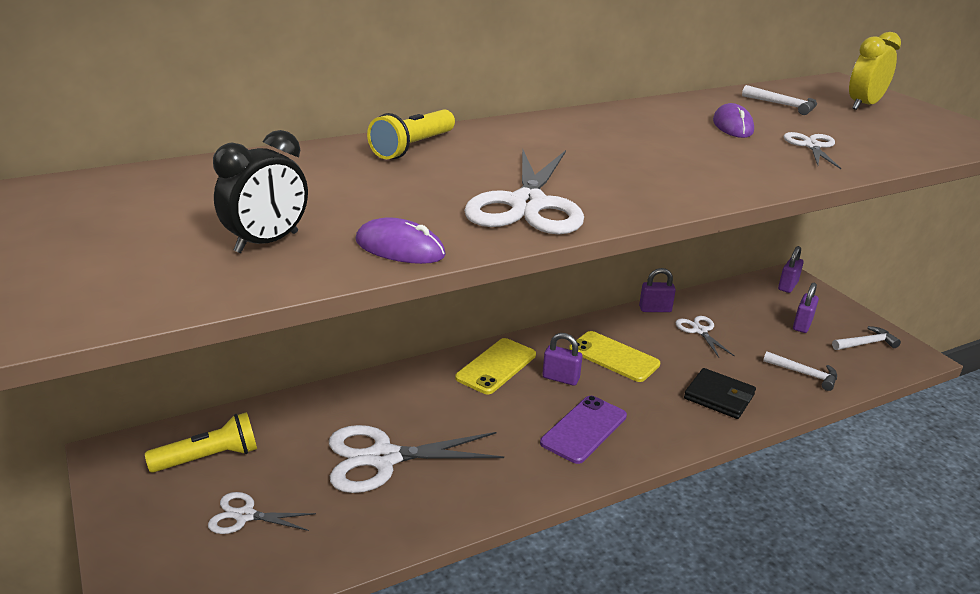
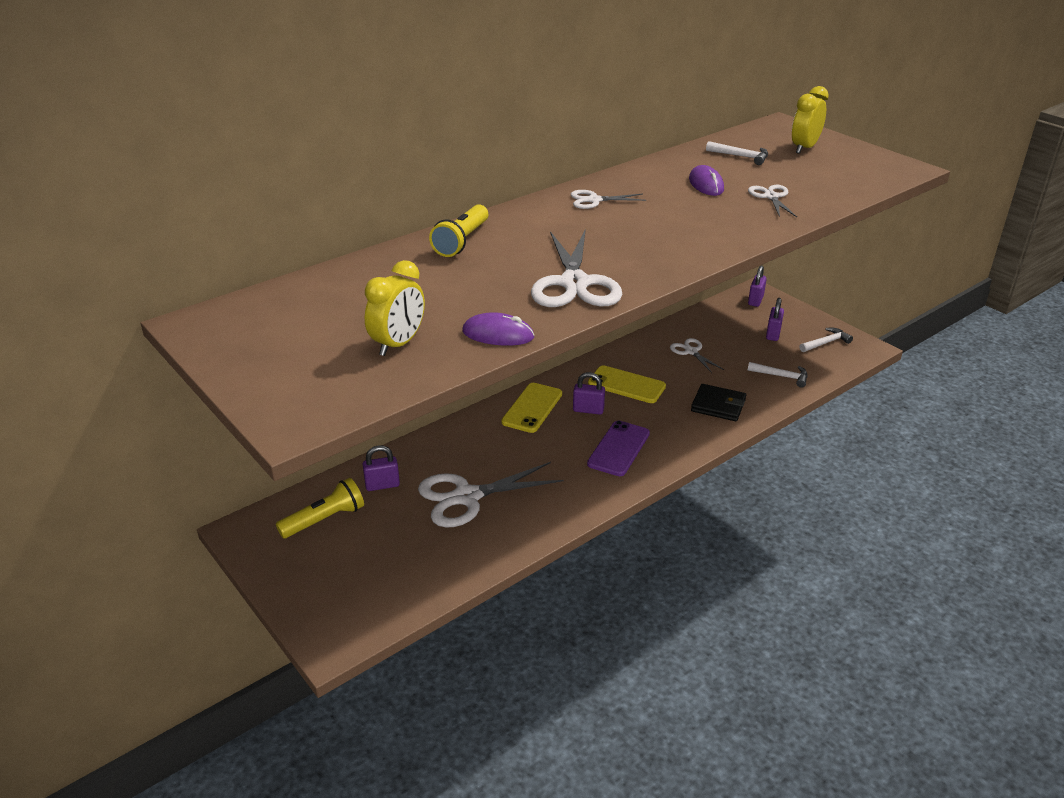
camera: 10 degrees left, 5 degrees up
white scissors [208,492,316,534] -> white scissors moved to [571,190,646,209]
black clock [213,130,308,253] -> yellow clock [365,260,425,356]
purple padlock [639,268,676,312] -> purple padlock moved to [363,445,400,491]

